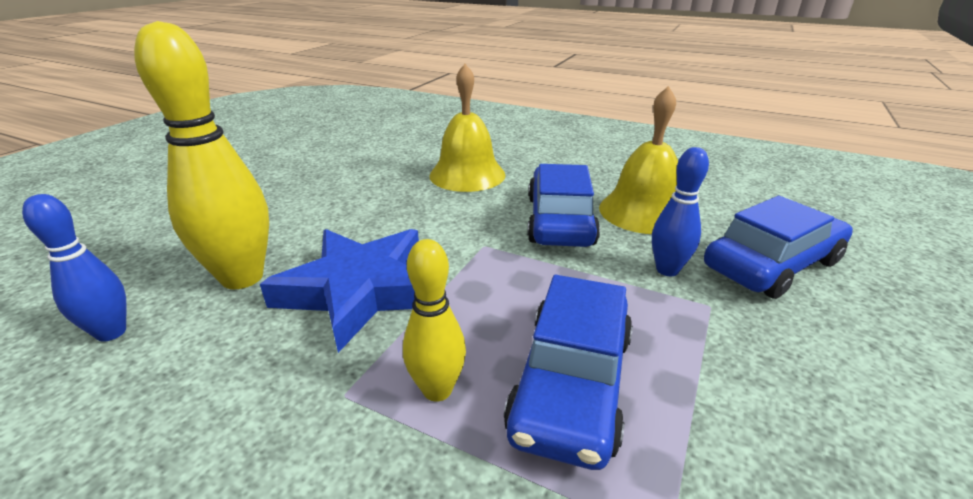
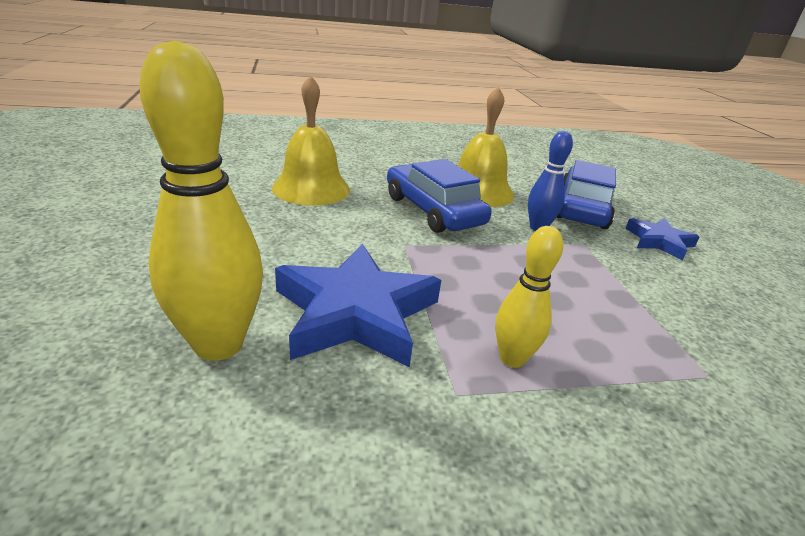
camera: 40 degrees left, 0 degrees up
blue bowling pin [22,194,127,342] -> none
blue car [504,275,633,470] -> none
none -> blue star [625,218,700,261]

